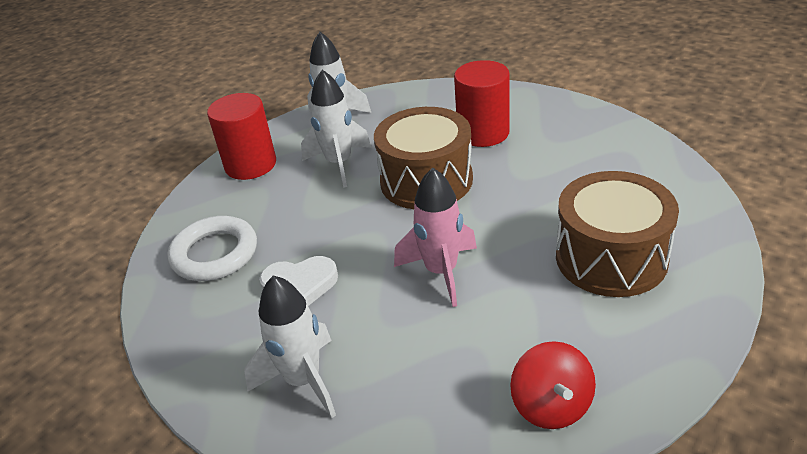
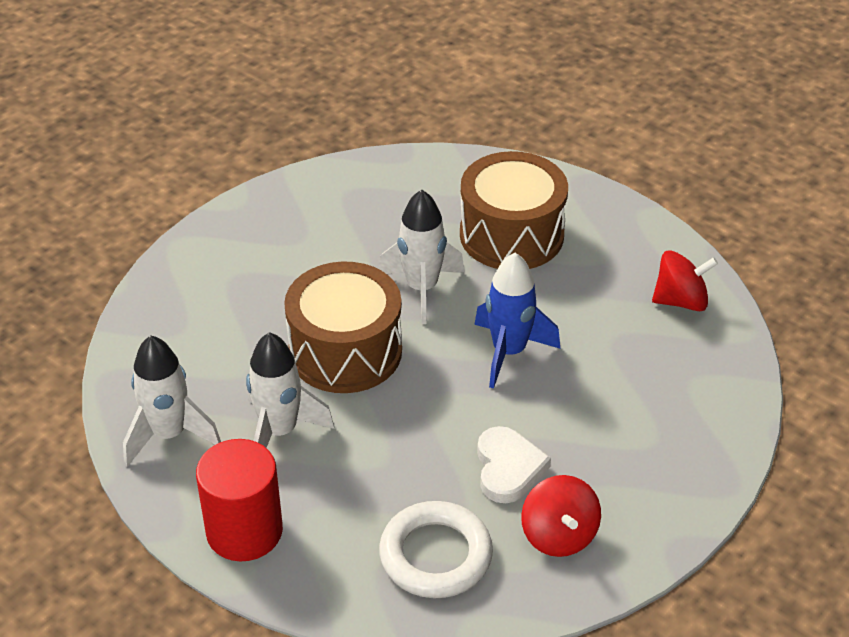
camera: 90 degrees left, 5 degrees up
white rocket [244,276,336,418] -> white rocket moved to [378,190,464,324]
pink rocket [394,168,477,307] -> blue rocket [474,253,560,388]
red cylinder [454,60,510,147] -> none
none -> red spinning top [521,475,601,557]

